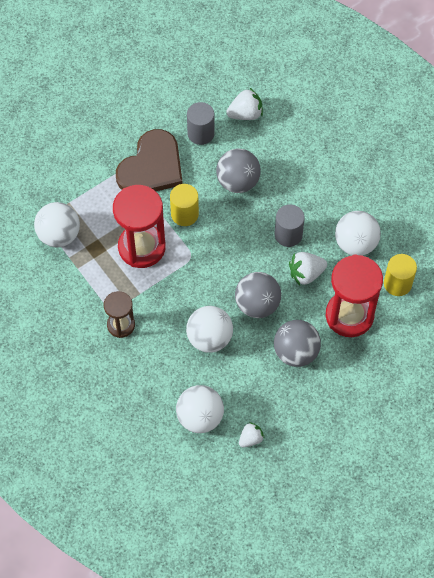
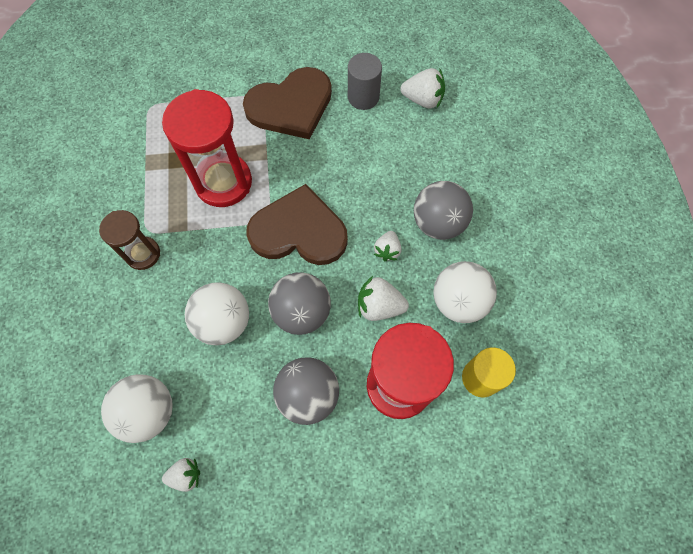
camera: 30 degrees right, 5 degrees up
white ball [34,202,80,248] -> none
yellow cylinder [170,184,199,226] -> none
grey ball [216,148,261,193] -> grey ball moved to [414,181,473,240]
grey cylinder [275,205,305,247] -> white strawberry [374,231,401,261]
none -> brown heart [247,184,348,265]

